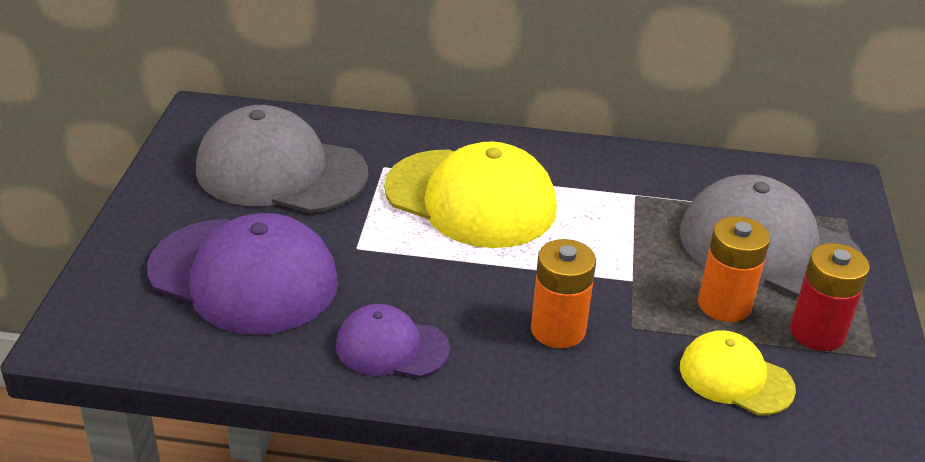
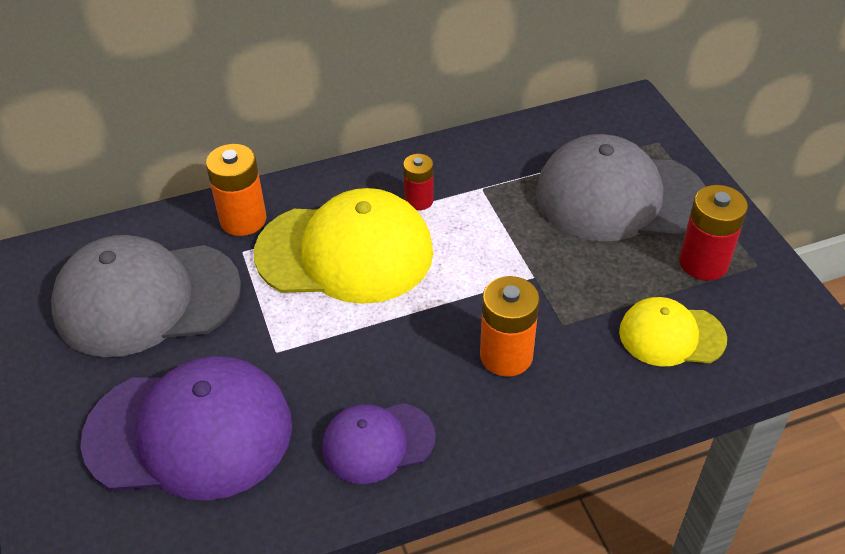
camera: 25 degrees left, 10 degrees up
orange battery [698,216,770,322] -> orange battery moved to [206,144,267,236]
none -> red battery [403,154,434,210]

